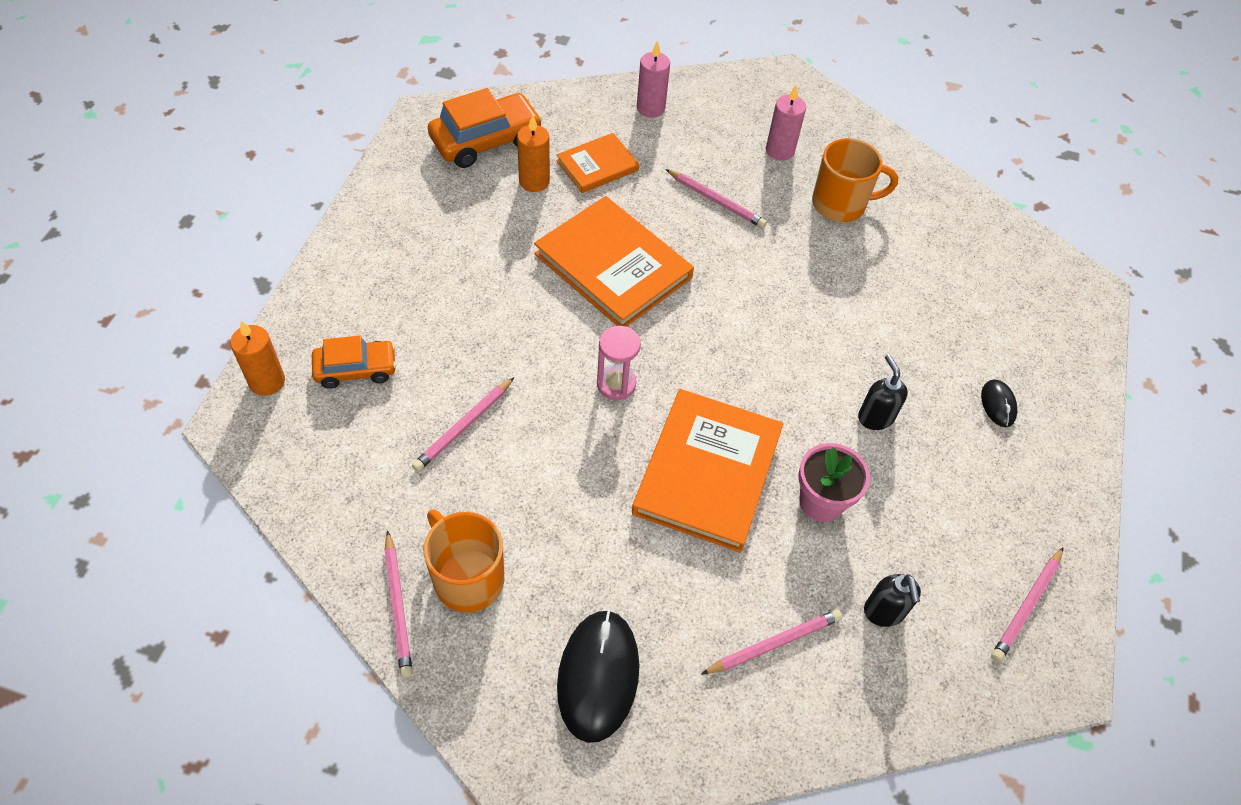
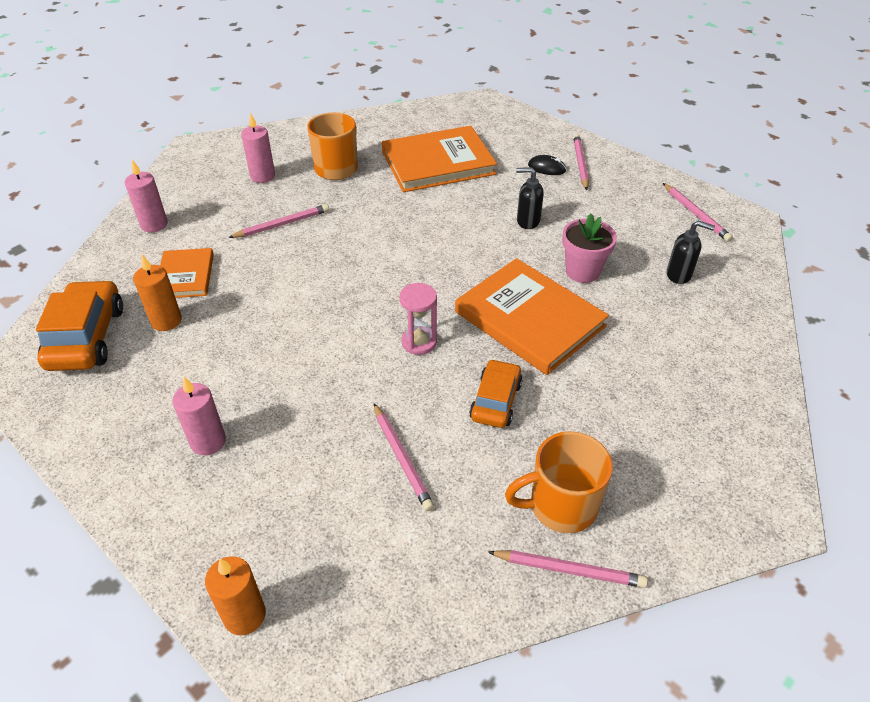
camera: 60 degrees left, 10 degrees down
orange car [312,336,397,389] -> orange car moved to [469,359,523,428]
orange book [534,196,694,327] -> orange book moved to [382,126,497,192]
black mouse [557,610,639,743] -> none
pink pencil [701,609,842,675] -> pink pencil moved to [573,134,589,190]
none -> pink candle [172,377,226,456]

